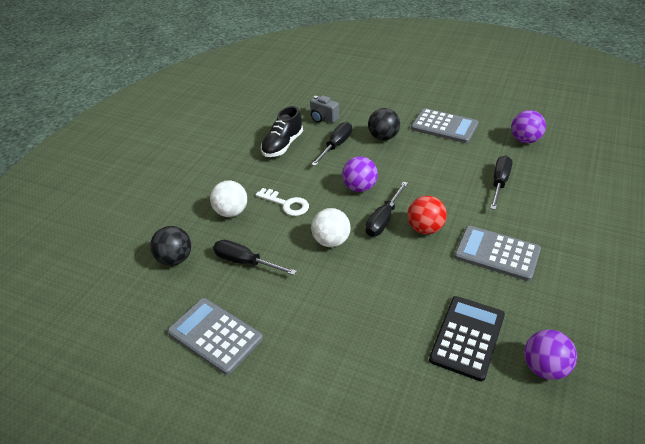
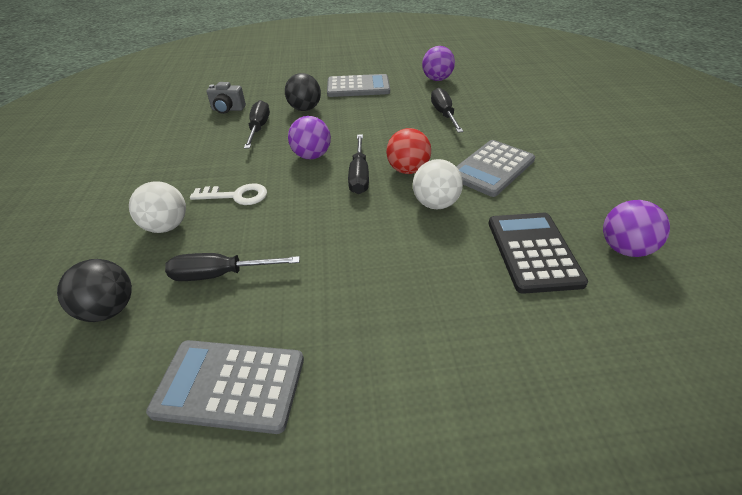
camera: 30 degrees left, 0 degrees up
black shoe [261,106,303,157] -> none
white ball [311,208,351,247] -> white ball moved to [413,159,463,209]
grey calculator [454,226,541,281] -> grey calculator turned 45 degrees counterclockwise [456,140,535,197]

